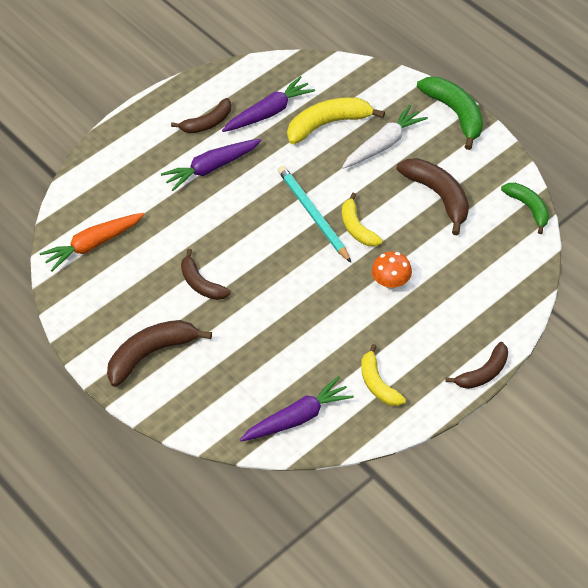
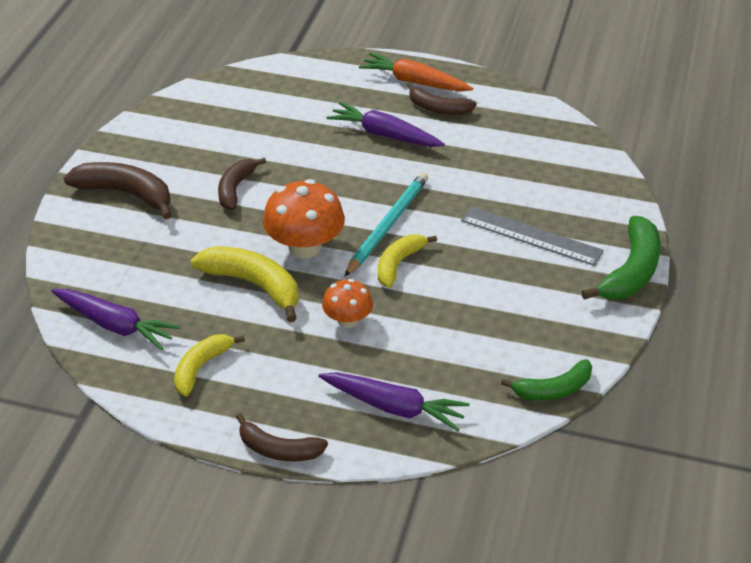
camera: 55 degrees right, 10 degrees down
orange carrot [39,213,145,271] -> orange carrot moved to [359,53,473,92]
purple carrot [222,76,315,132] -> purple carrot moved to [318,372,470,431]
yellow banana [287,97,385,144] -> yellow banana moved to [191,246,299,322]
white carrot [342,105,428,169] -> grey ruler [461,206,604,266]
brown banana [397,158,469,235] -> none
green banana [501,183,549,234] -> green banana turned 45 degrees clockwise [501,359,592,401]
none -> orange mushroom [263,179,345,258]

